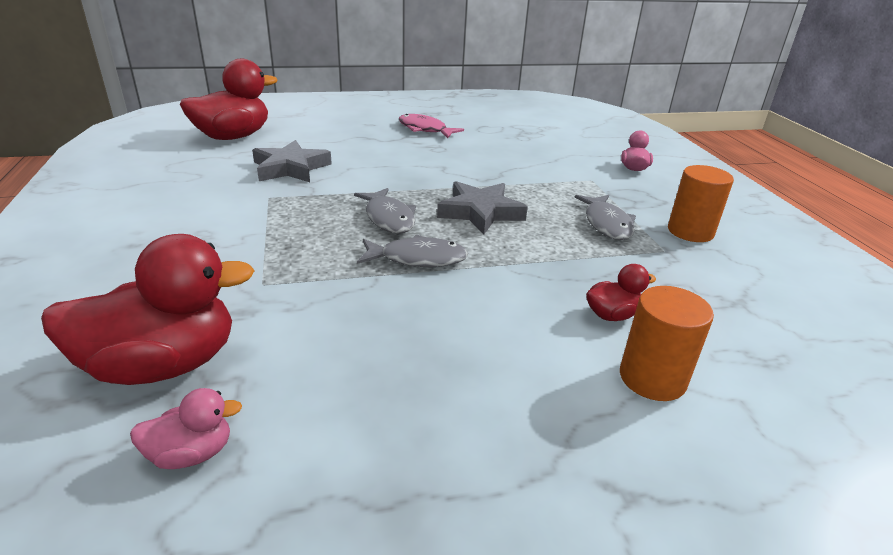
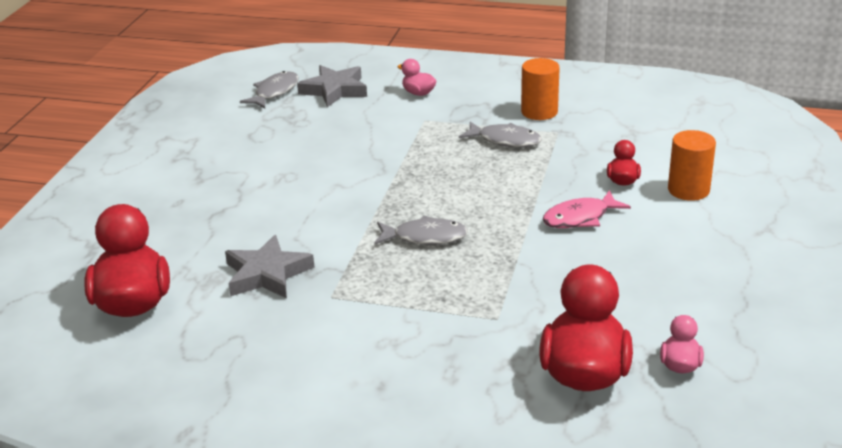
camera: 60 degrees left, 0 degrees up
grey fish [357,235,468,267] -> grey fish moved to [240,71,299,108]
pink fish [399,114,464,138] -> pink fish moved to [543,190,631,228]
grey star [437,181,528,235] -> grey star moved to [297,65,367,107]

